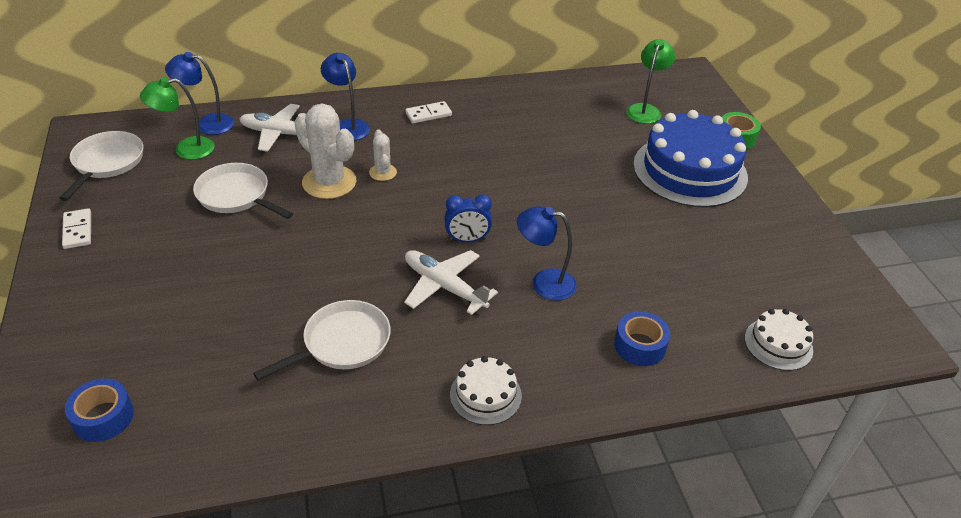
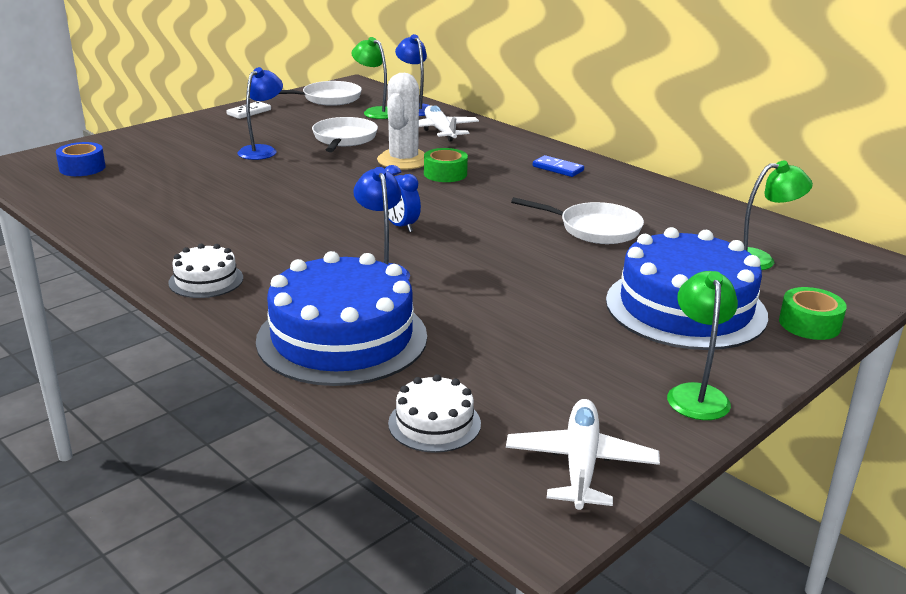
camera: 60 degrees right, 15 degrees down
white pan [253,300,391,381] -> white pan moved to [511,197,644,244]
blue lamp [321,53,370,140] -> blue lamp moved to [238,67,283,160]
white cactus [369,129,397,181] -> green tape [424,148,468,182]
white plane [404,250,498,315] -> white plane moved to [506,399,660,510]
white domino [405,101,452,124] -> blue domino [533,155,584,177]
blue tape [614,311,670,366] -> blue cake [256,251,427,386]
none -> green lamp [667,271,738,420]

